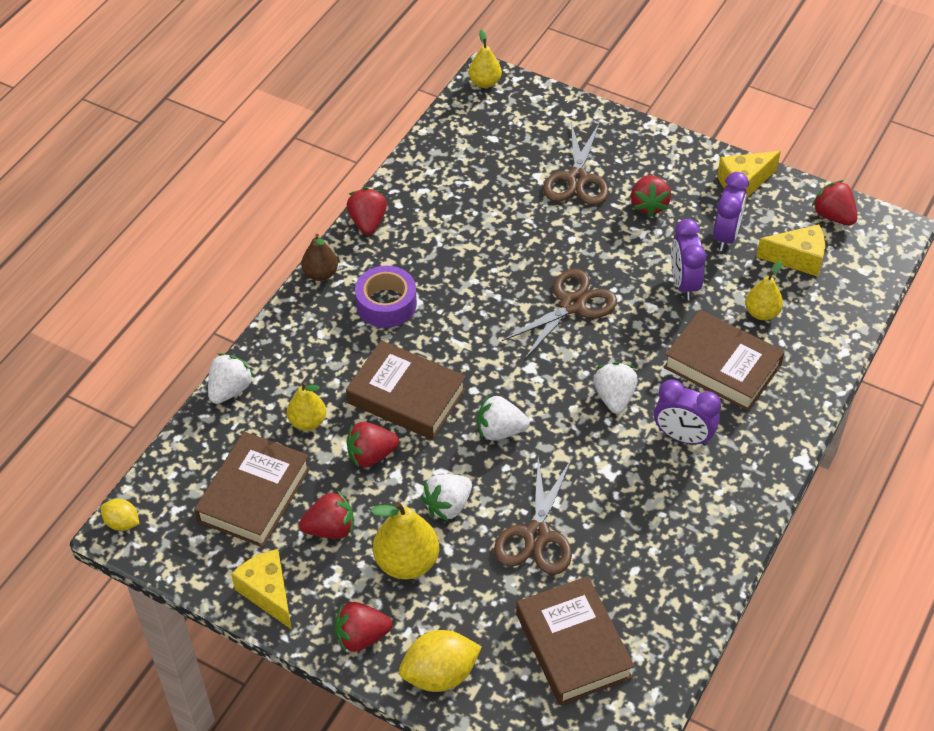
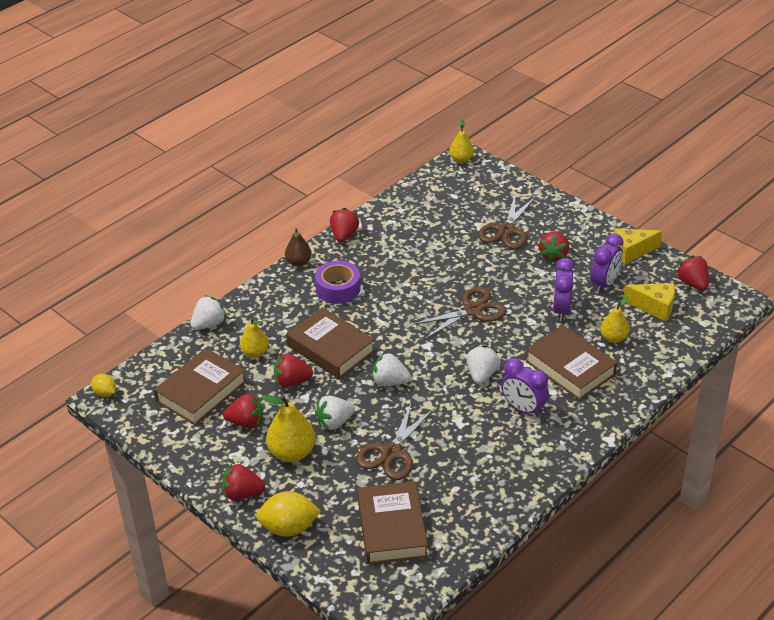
camera: 15 degrees right, 10 degrees down
yellow cheese [231,549,292,630] -> none

